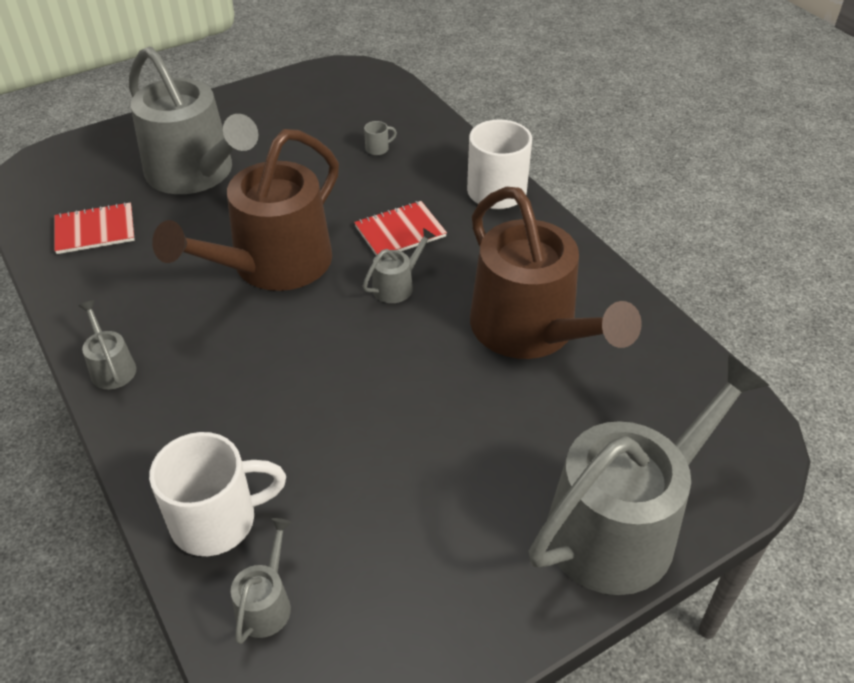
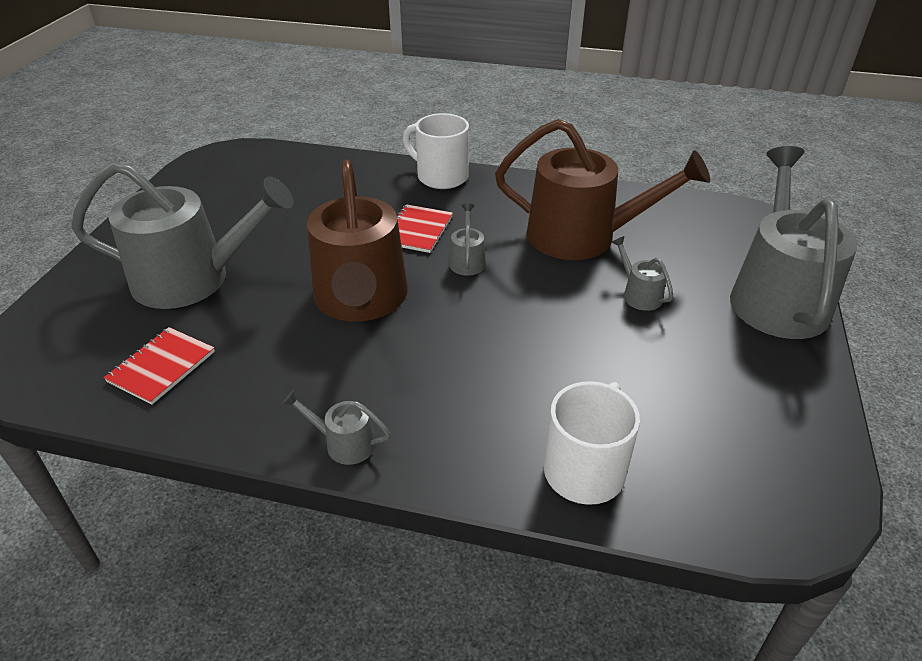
camera: 45 degrees left, 5 degrees down
grey watering can [231,518,292,644] -> grey watering can moved to [612,236,673,311]
grey mug [364,121,397,155] -> none

